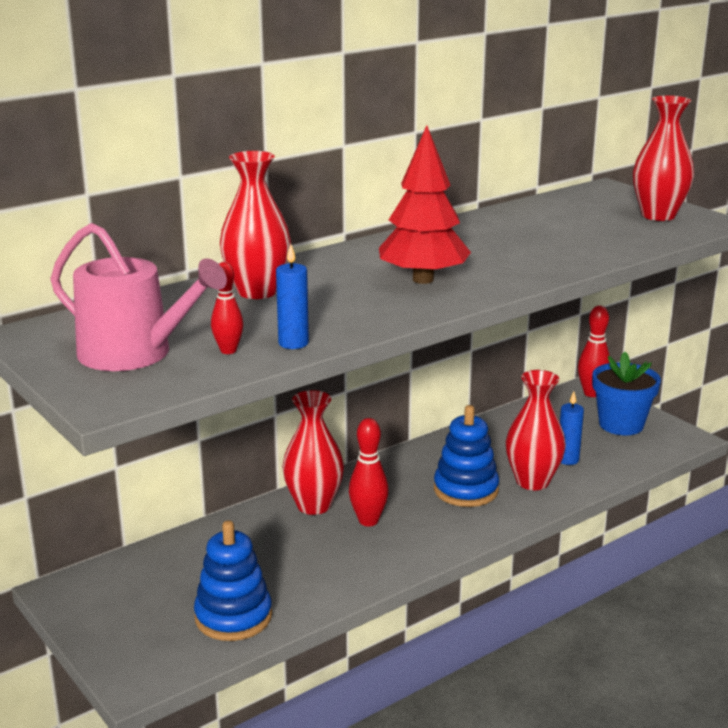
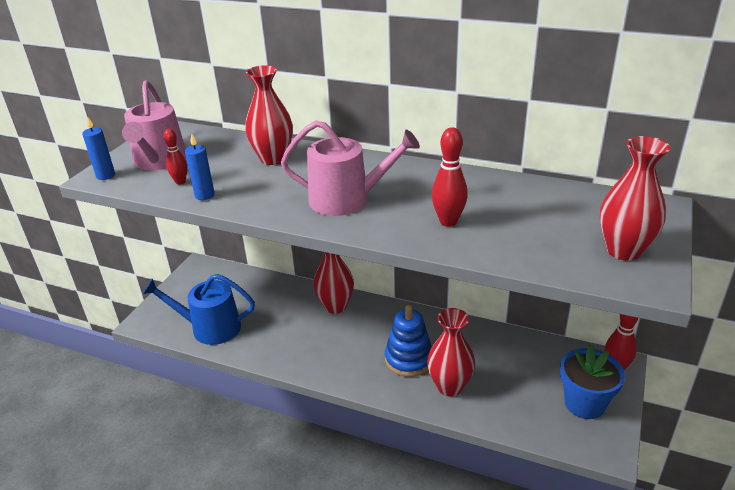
camera: 60 degrees right, 10 degrees up
blue stacking toy [194,520,272,641] -> blue watering can [143,274,255,345]
red bowling pin [349,418,389,526] -> red bowling pin moved to [432,127,468,227]
red tree [379,125,471,284] -> pink watering can [281,121,420,216]
blue candle [560,392,584,465] -> blue candle moved to [82,116,115,180]

